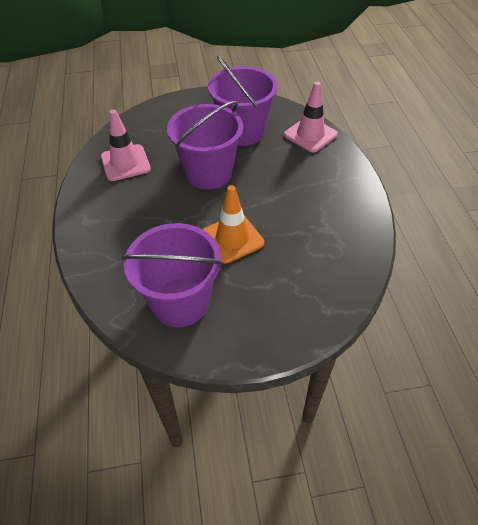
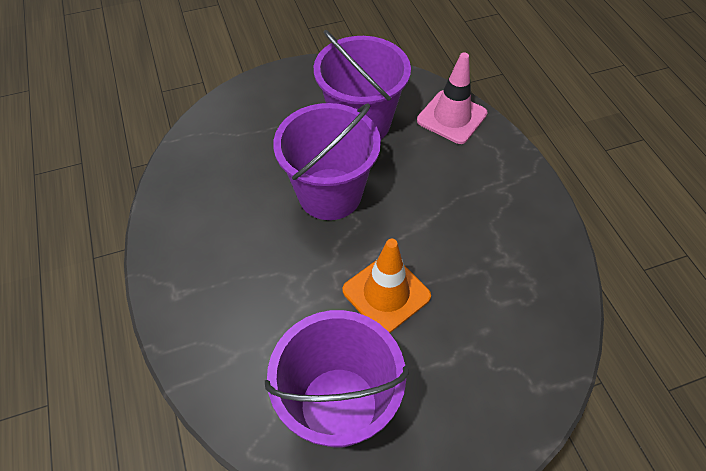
camera: 10 degrees left, 5 degrees up
pink traffic cone [101,109,151,181] -> none

